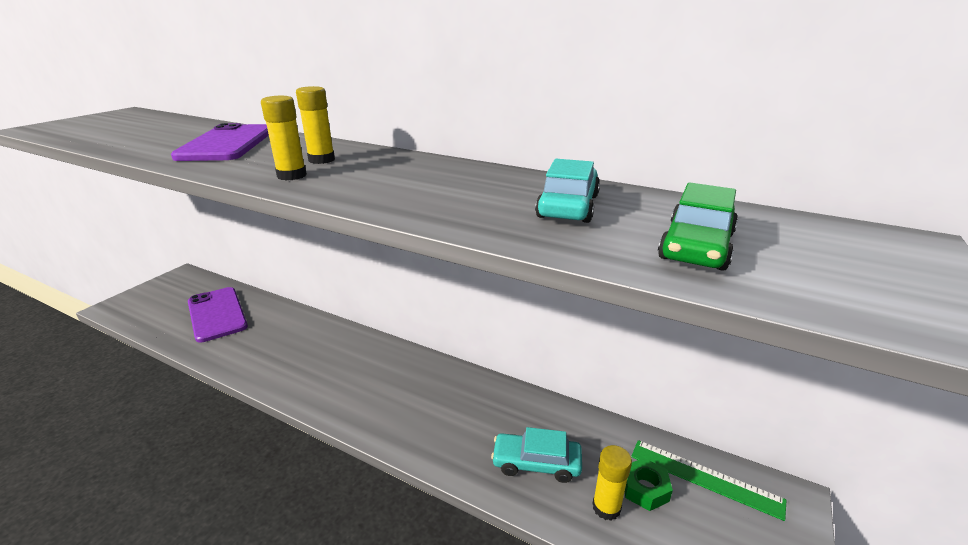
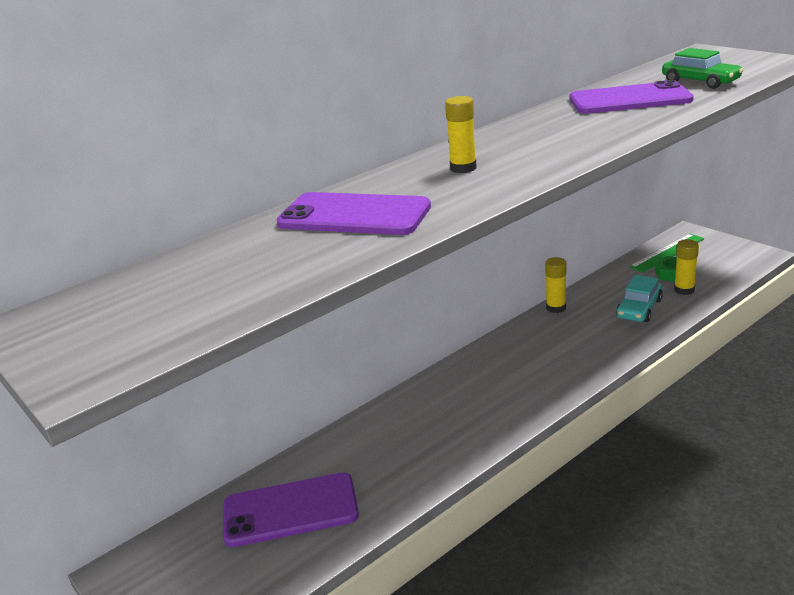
camera: 65 degrees left, 0 degrees up
yellow glue stick [261,96,307,181] -> yellow glue stick moved to [545,257,567,313]
turquoise car [535,159,600,223] -> purple phone [570,80,694,114]

